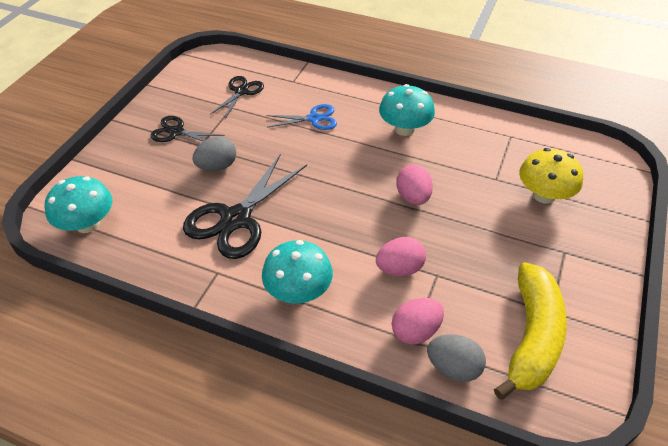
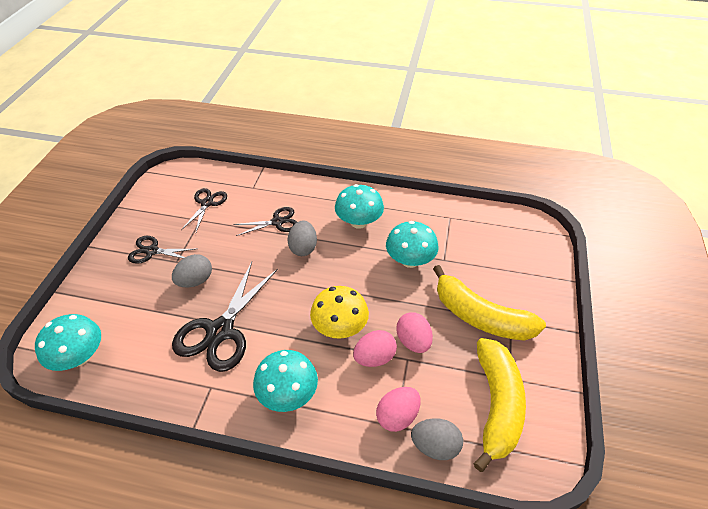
camera: 10 degrees left, 0 degrees up
blue scissors [266,104,337,130] -> black scissors [234,207,297,236]
pink egg [396,165,433,205] -> pink egg moved to [396,312,433,353]
yellow mushroom [519,148,583,204] -> yellow mushroom moved to [310,286,369,339]
none -> grey egg [287,221,317,256]
none -> turquoise mushroom [386,221,438,268]
none -> yellow banana [433,265,546,340]

